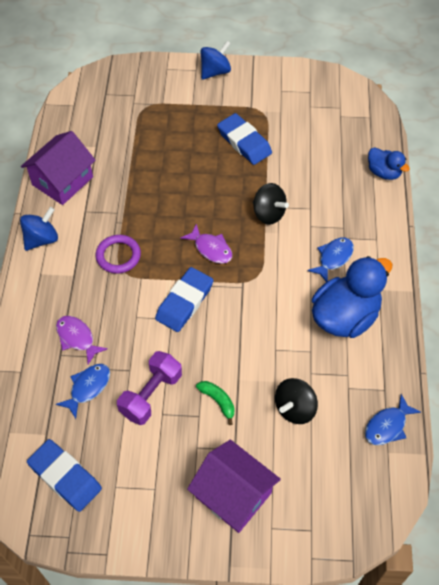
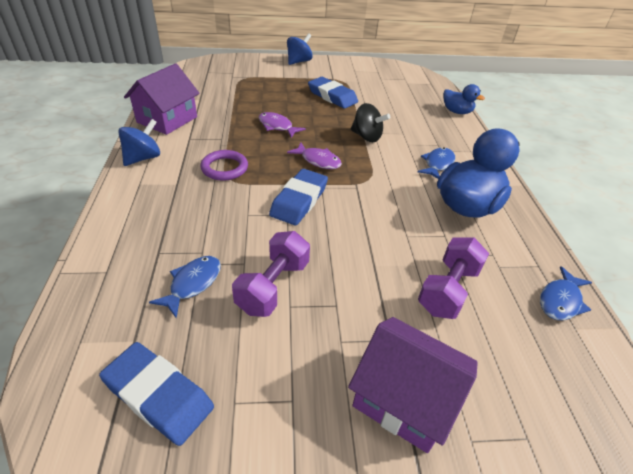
camera: 10 degrees left, 15 degrees down
purple fish [56,316,108,364] -> purple fish moved to [259,112,306,138]
green banana [196,381,234,425] -> none
black spinning top [275,378,318,424] -> purple dumbbell [418,237,489,319]

